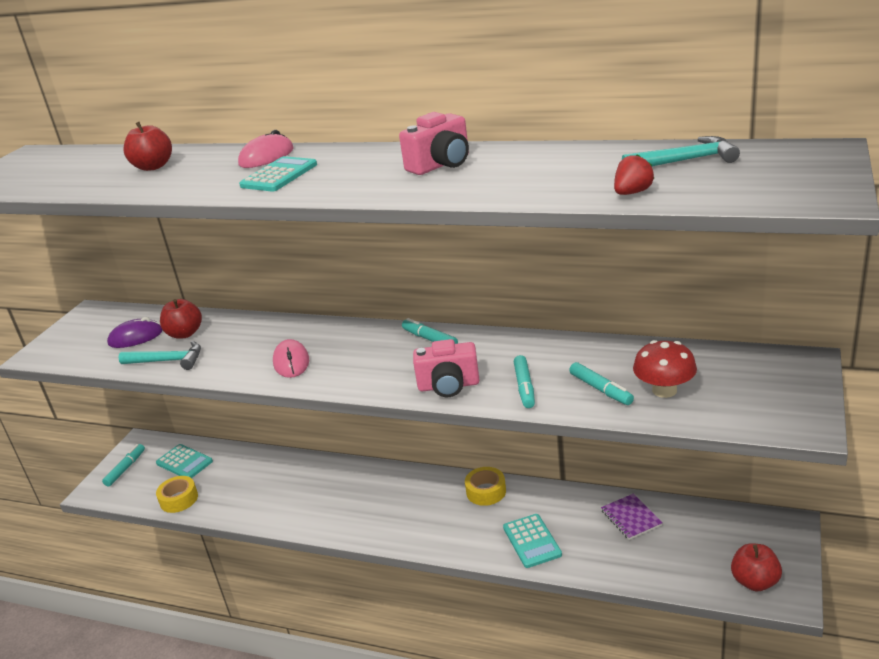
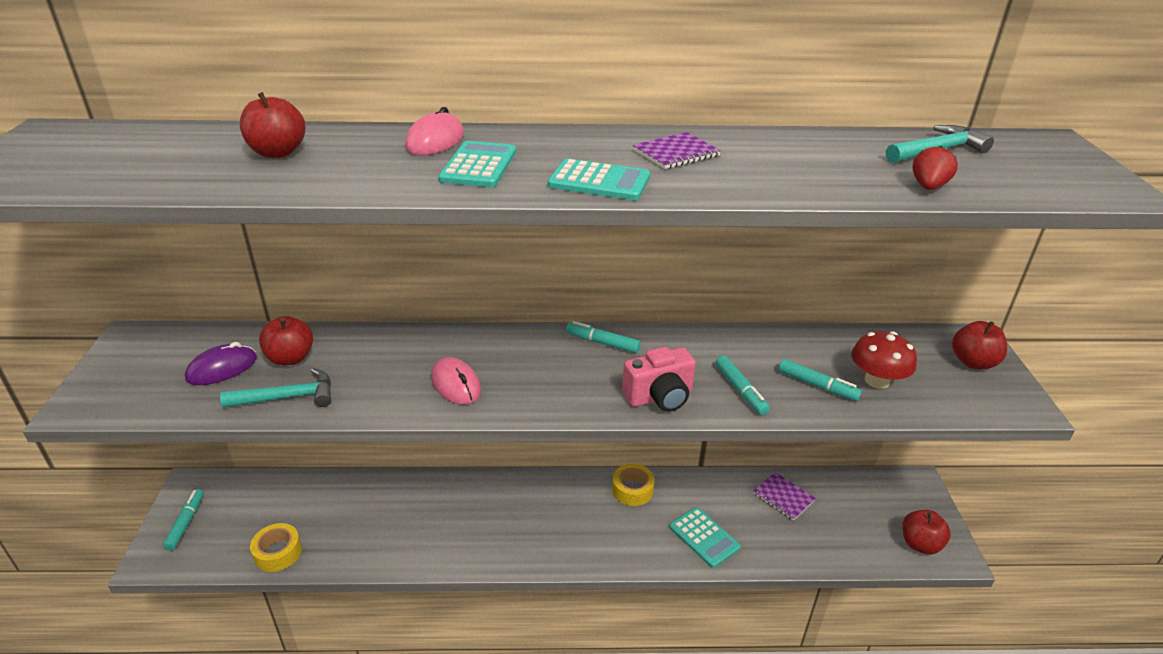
camera: 25 degrees left, 5 degrees up
turquoise calculator [156,444,213,478] -> turquoise calculator moved to [548,159,650,200]
pink camera [399,112,469,175] -> purple notebook [633,132,721,169]
none -> red apple [952,321,1007,369]

